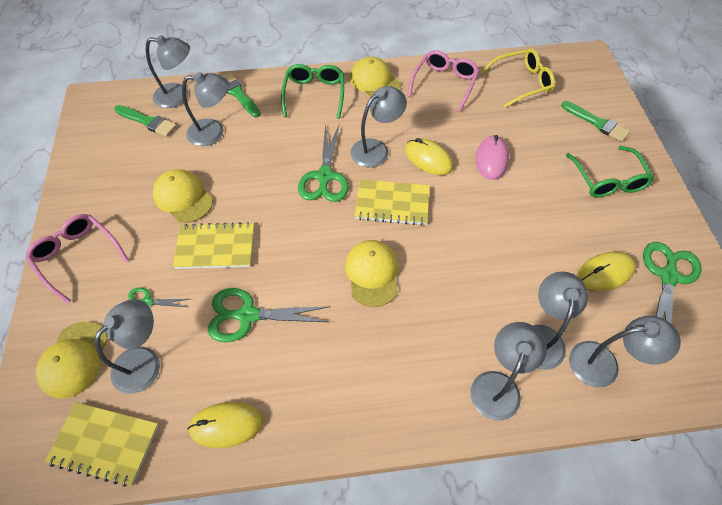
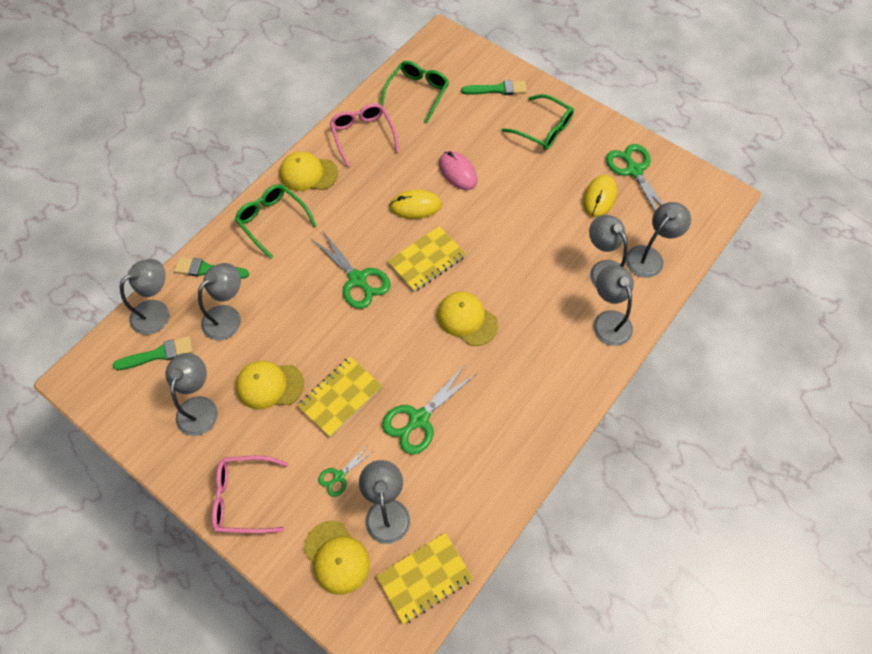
camera: 45 degrees left, 5 degrees up
yellow mouse [188,402,263,448] -> none
grey lamp [351,86,407,167] -> grey lamp moved to [166,353,218,436]
yellow glasses [481,48,555,108] -> green glasses [380,61,449,124]

